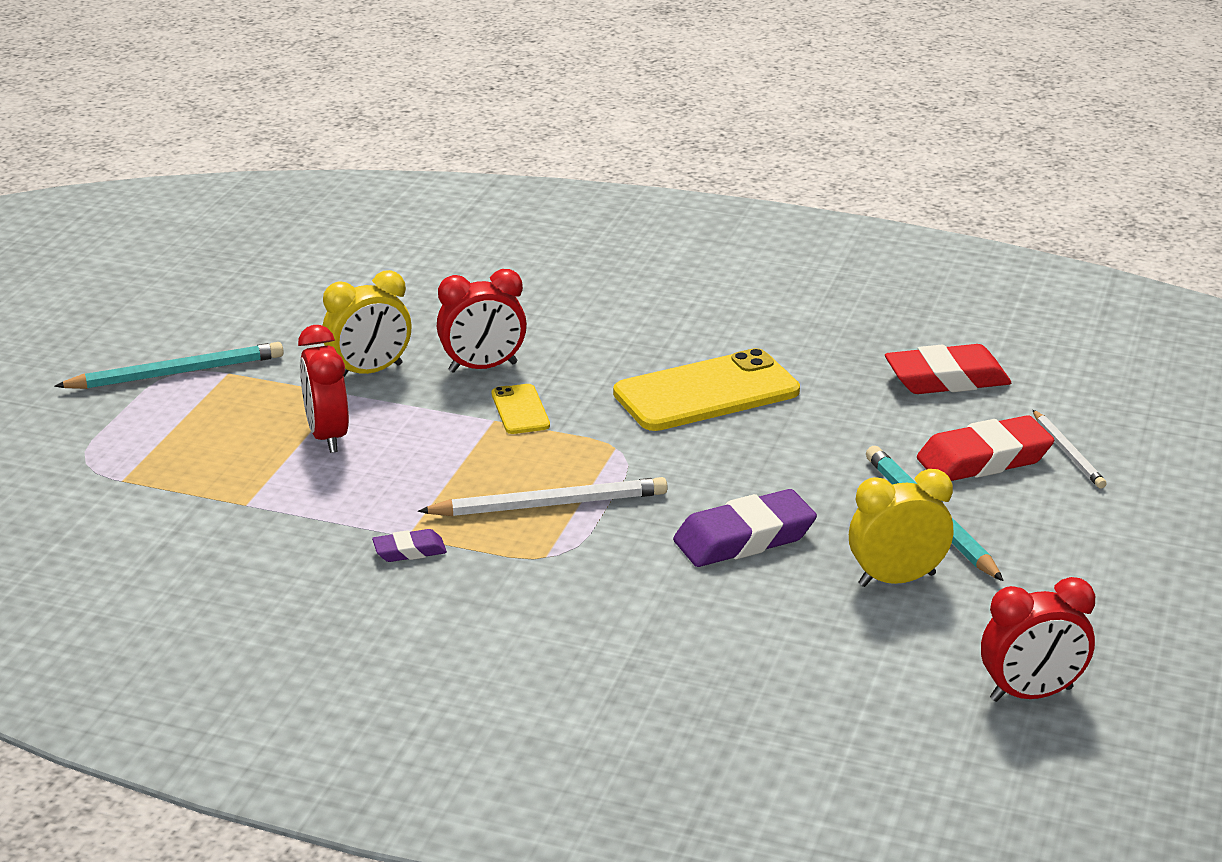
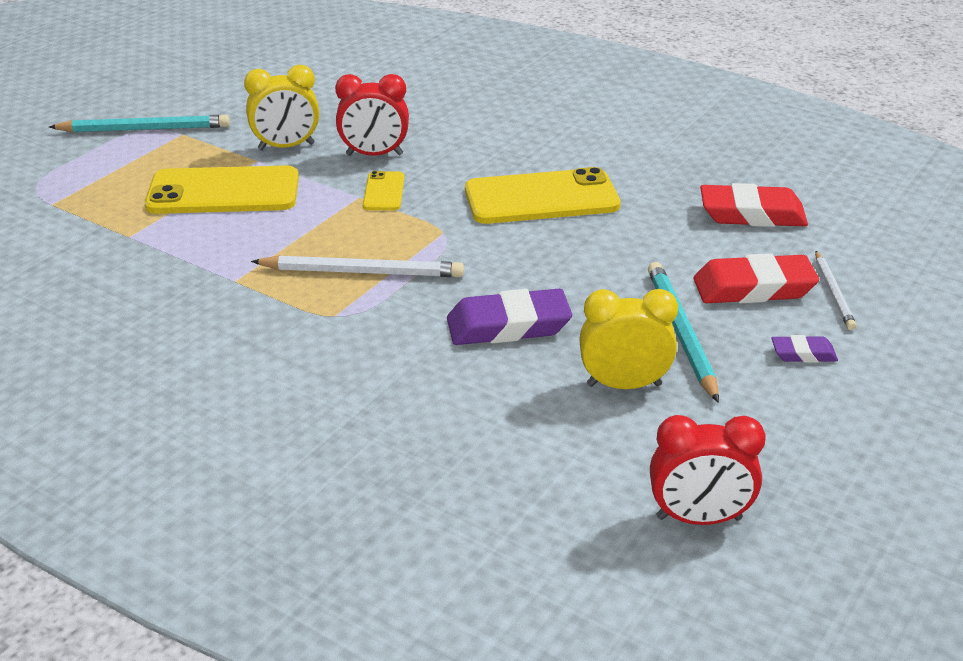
camera: 15 degrees right, 5 degrees up
red clock [298,325,349,453] -> yellow phone [145,165,299,214]
purple eraser [372,529,447,562] -> purple eraser moved to [771,335,838,363]

